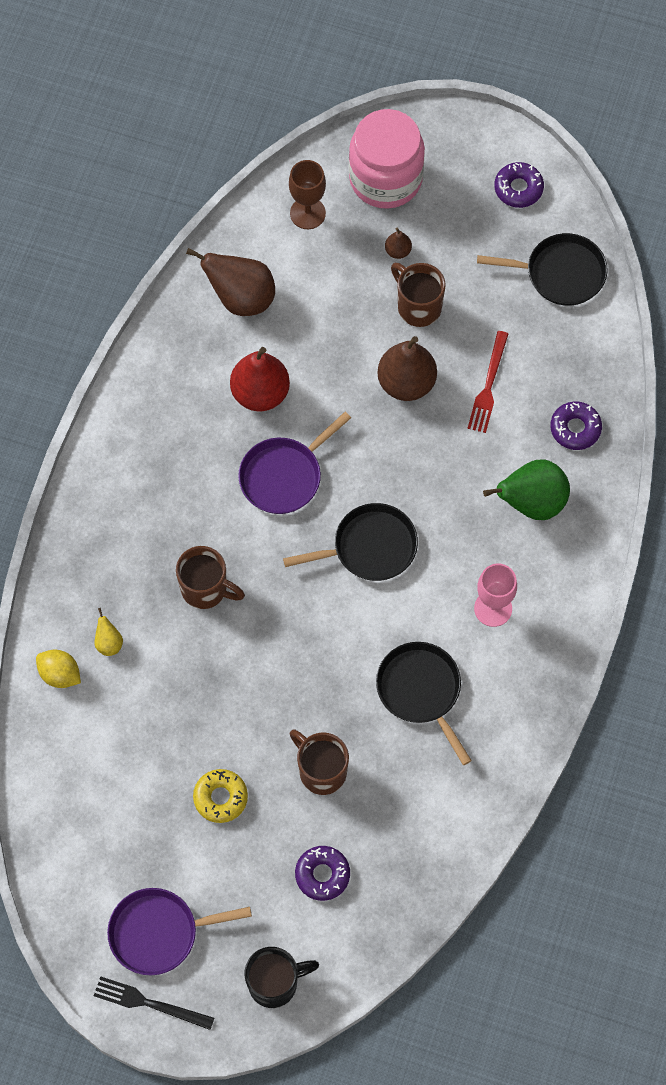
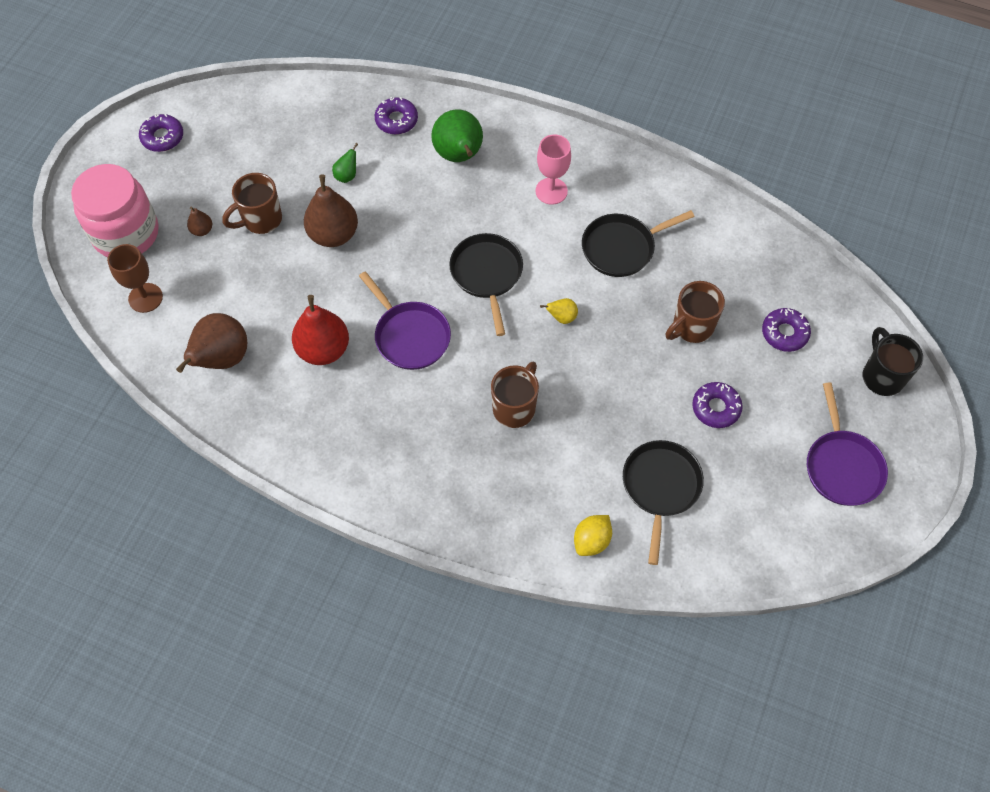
camera: 85 degrees left, 5 degrees down
black fork [94,976,214,1030] -> none
yellow pear [95,608,123,656] -> yellow pear moved to [540,298,578,324]
yellow donut [193,769,248,823] -> purple donut [692,382,743,428]
red fork [468,331,508,433] -> green pear [332,143,358,183]
black pan [477,233,608,306] -> black pan moved to [623,440,704,565]

